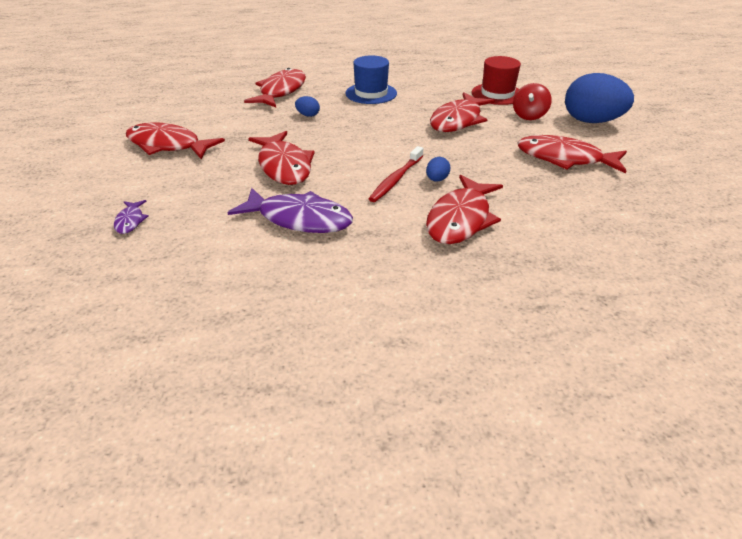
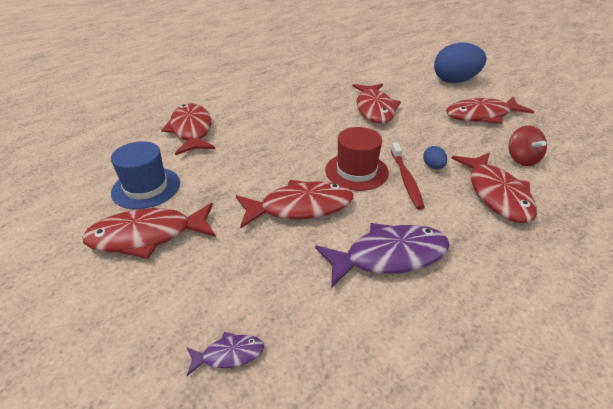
camera: 35 degrees left, 0 degrees up
purple fish [114,200,149,234] -> purple fish turned 60 degrees counterclockwise [187,332,264,376]
red fish [248,131,315,185] -> red fish turned 45 degrees counterclockwise [236,180,353,228]
blue egg [295,96,320,117] -> none
blue hat [345,55,397,104] -> blue hat moved to [111,141,180,209]
red hat [472,56,521,105] -> red hat moved to [325,127,389,191]
red spinning top [513,83,552,120] -> red spinning top moved to [509,125,547,166]

